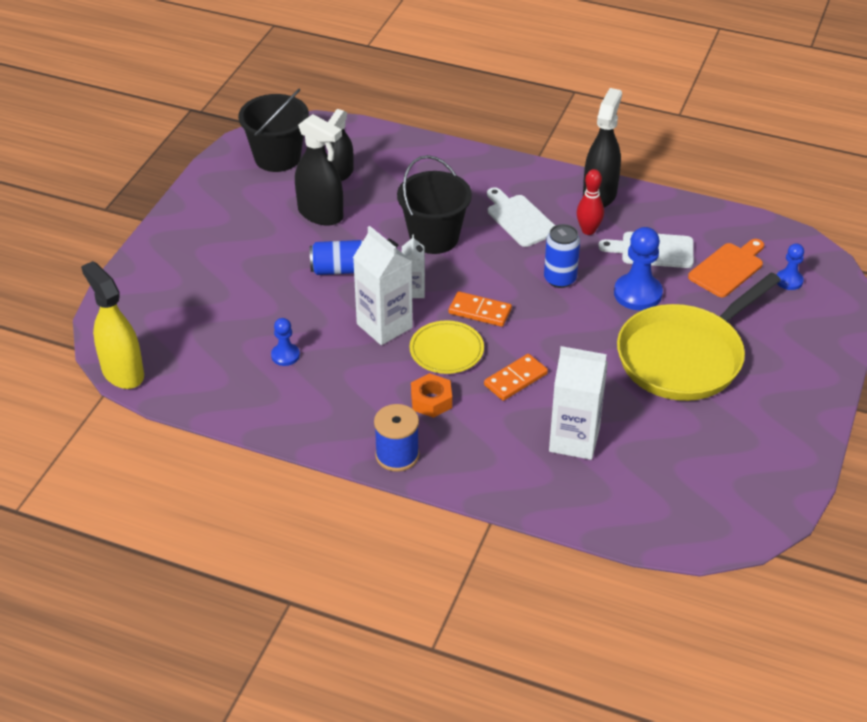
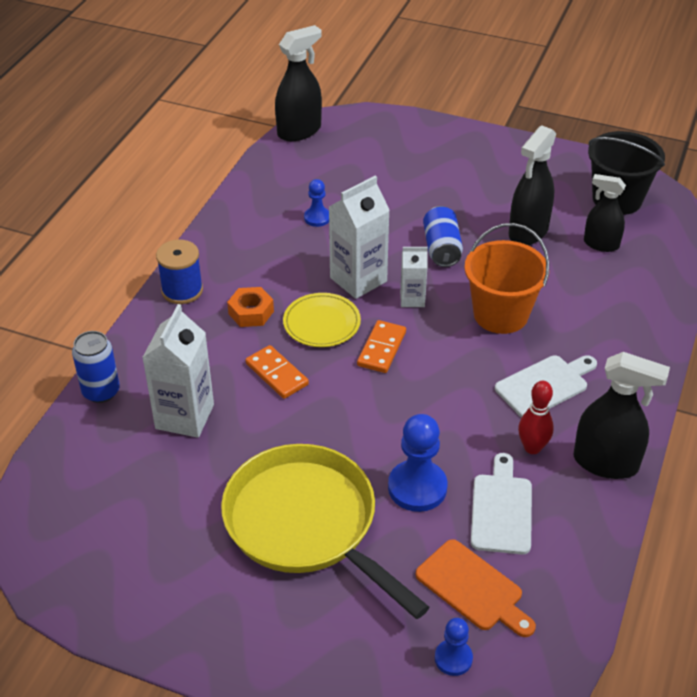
camera: 90 degrees right, 0 degrees up
yellow spray bottle [81,261,144,389] -> black spray bottle [275,25,322,141]
black bucket [397,155,472,254] -> orange bucket [464,223,550,334]
blue can [544,224,580,288] -> blue can moved to [72,331,120,403]

